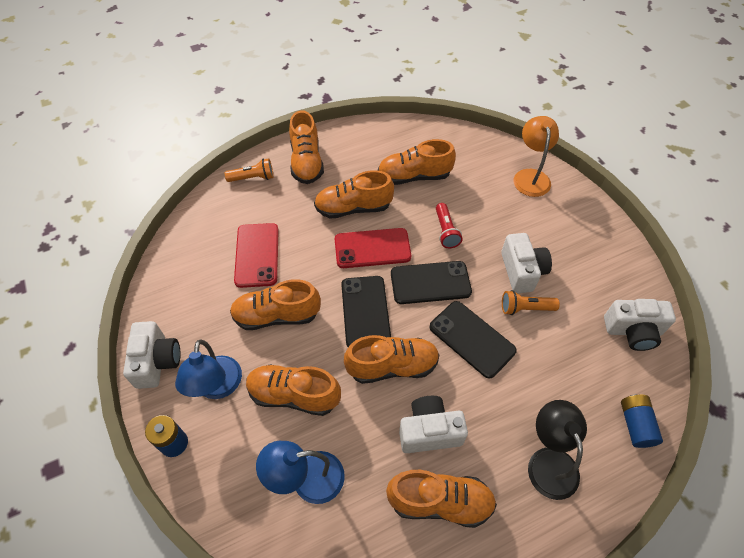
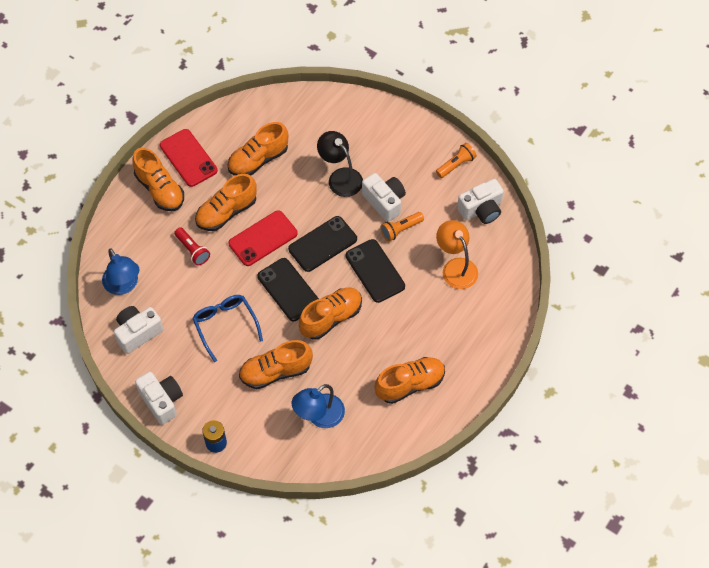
camera: 30 degrees left, 5 degrees up
blue lamp [175,339,242,399] -> blue lamp moved to [102,249,139,295]
orange flashlight [225,158,274,182] -> orange flashlight moved to [436,143,477,178]
orange shoe [230,279,321,330] -> blue glasses [192,295,263,362]
red phone [234,223,279,288] -> red phone moved to [160,129,218,187]
white camera [399,396,468,453] -> white camera moved to [114,306,163,354]
black phone [429,301,517,379] -> black phone turned 45 degrees clockwise [346,239,405,303]
red flashlight [436,203,463,248] -> red flashlight moved to [174,227,210,265]
orange lamp [514,116,559,197] -> orange lamp moved to [436,220,478,289]
black lamp [528,400,587,500] -> black lamp moved to [317,131,363,197]
blue battery [621,394,663,448] -> none

